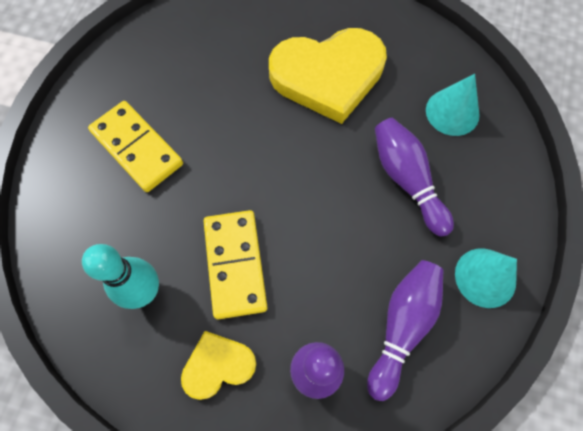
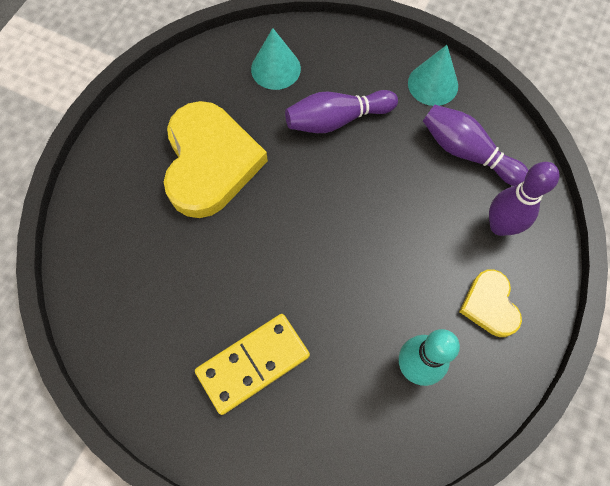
camera: 80 degrees left, 0 degrees up
yellow domino [203,210,268,320] -> none

